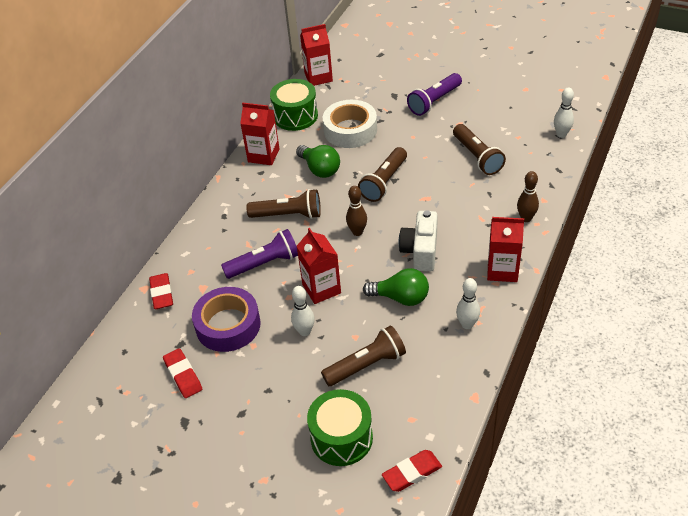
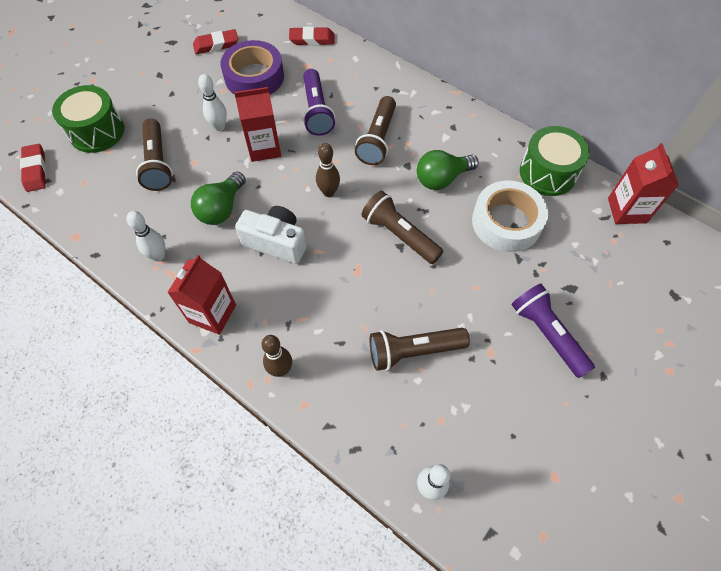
camera: 100 degrees right, 15 degrees up
red carton [240,103,280,165] -> none

